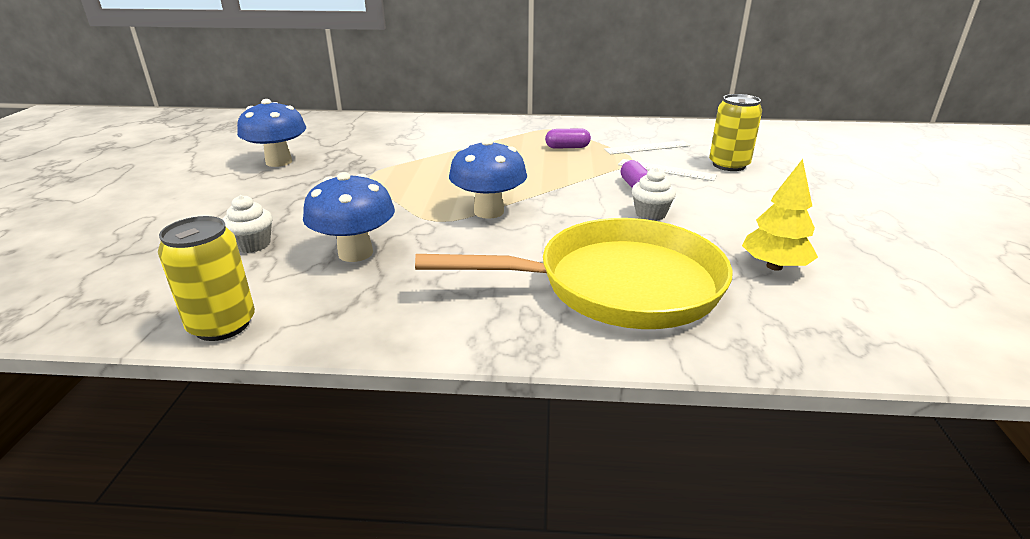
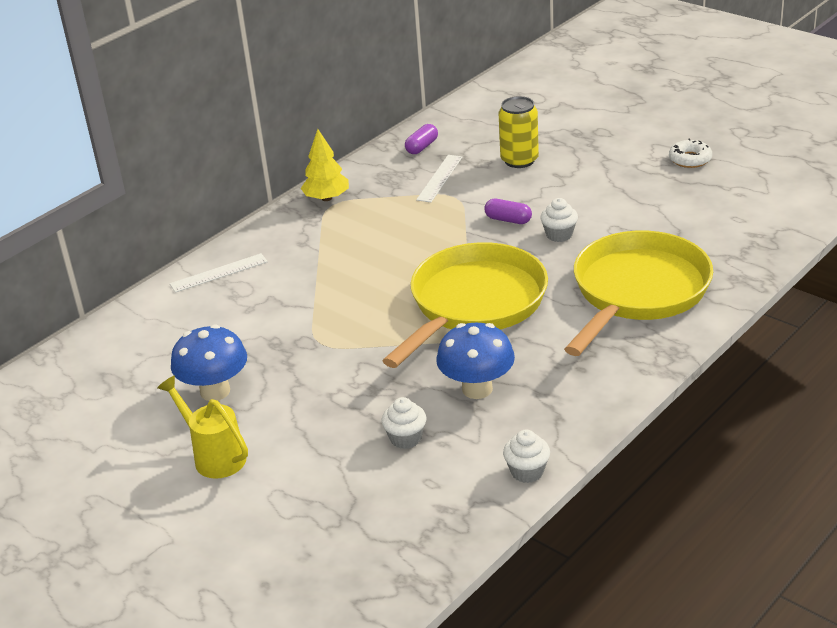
camera: 50 degrees left, 5 degrees up
yellow can [158,216,255,341] -> white cupcake [503,430,550,483]
blue mushroom [449,138,527,219] -> yellow pan [382,242,548,368]
purple capsule [545,128,591,149] -> purple capsule moved to [405,124,438,154]
white ruler [618,159,717,181] -> white ruler moved to [170,253,268,293]
yellow tree [742,159,818,271] -> yellow tree moved to [301,129,349,201]
none -> yellow watering can [157,375,248,479]
none -> white donut [669,139,712,168]

